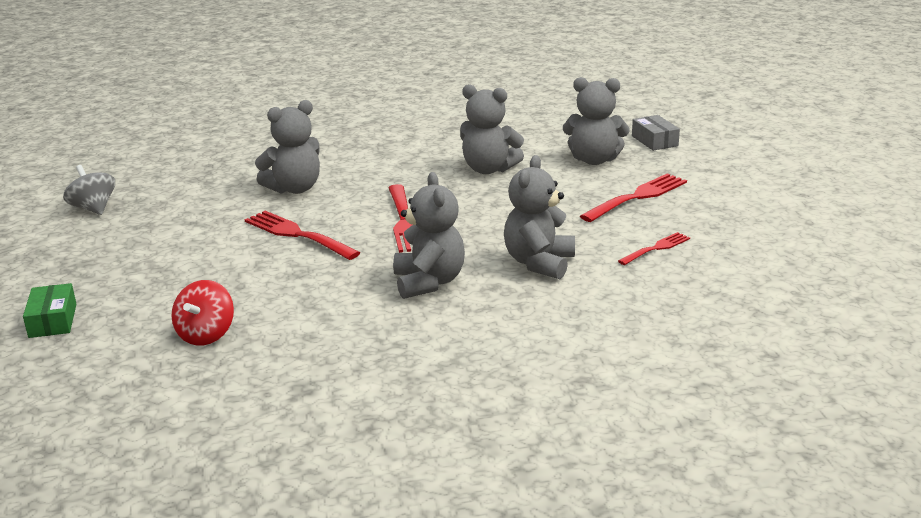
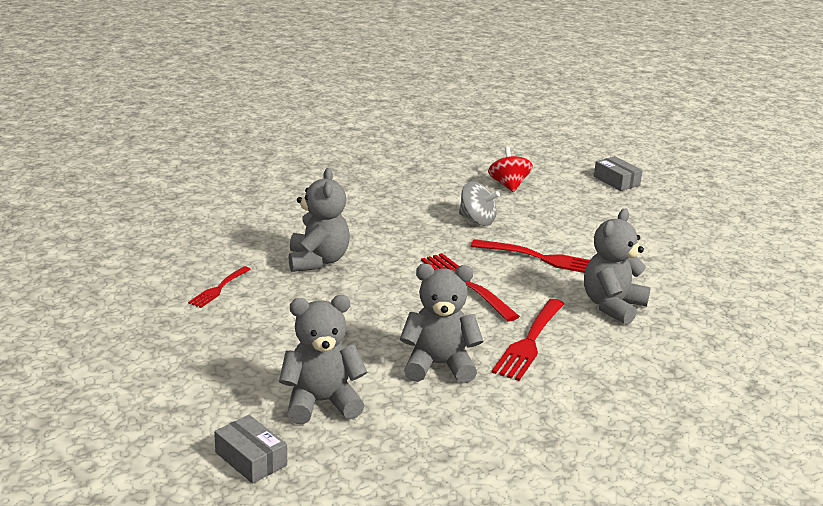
camera: 155 degrees right, 0 degrees up
green box [23,283,76,338] -> grey box [594,156,643,191]
grey spinning top [63,165,115,215] -> grey spinning top moved to [459,181,500,226]
grey teddy bear [393,172,465,299] -> none
red fork [580,173,687,222] -> red fork moved to [492,299,564,381]

